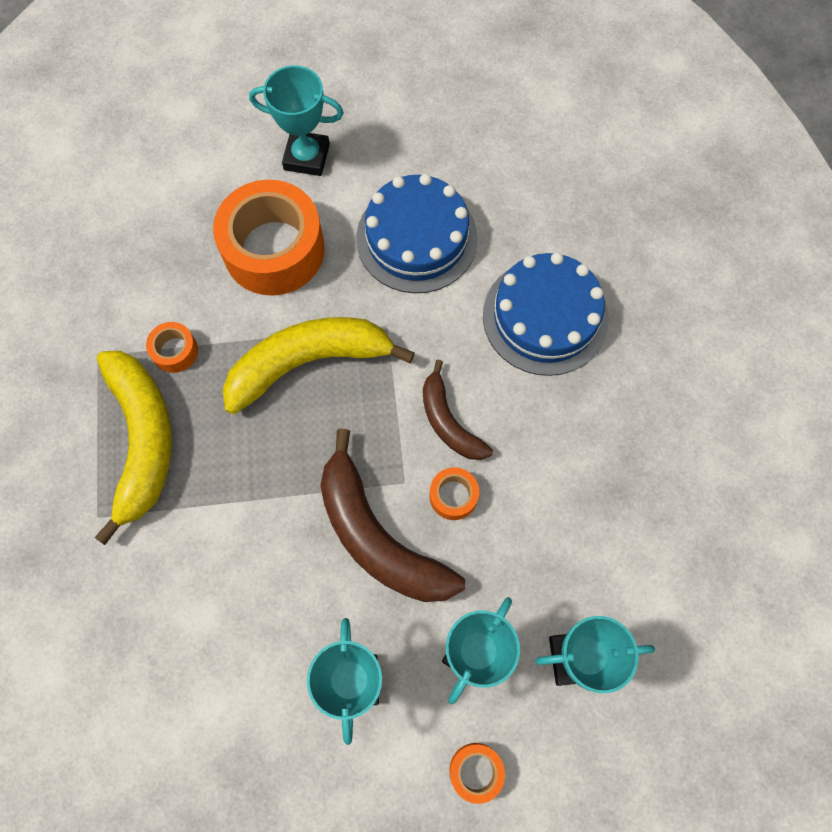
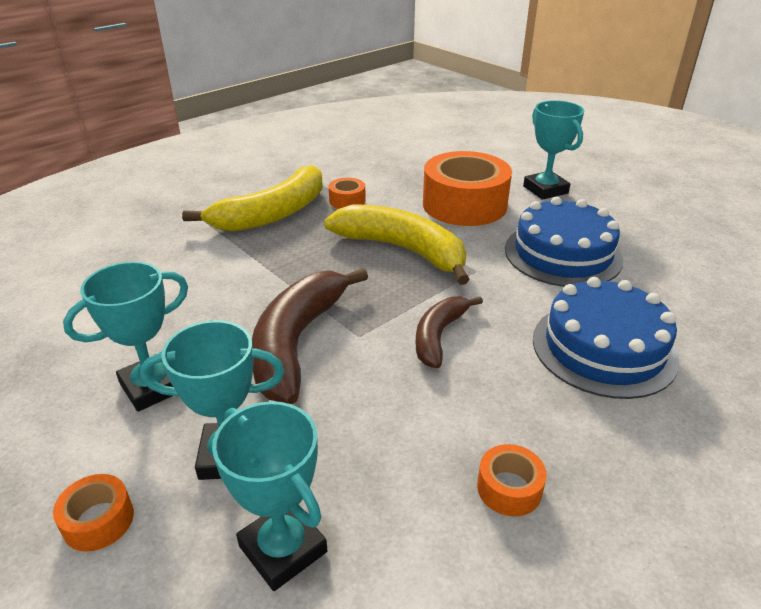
camera: 55 degrees right, 35 degrees down
orange tape [430,467,479,520] -> orange tape moved to [477,444,547,516]

